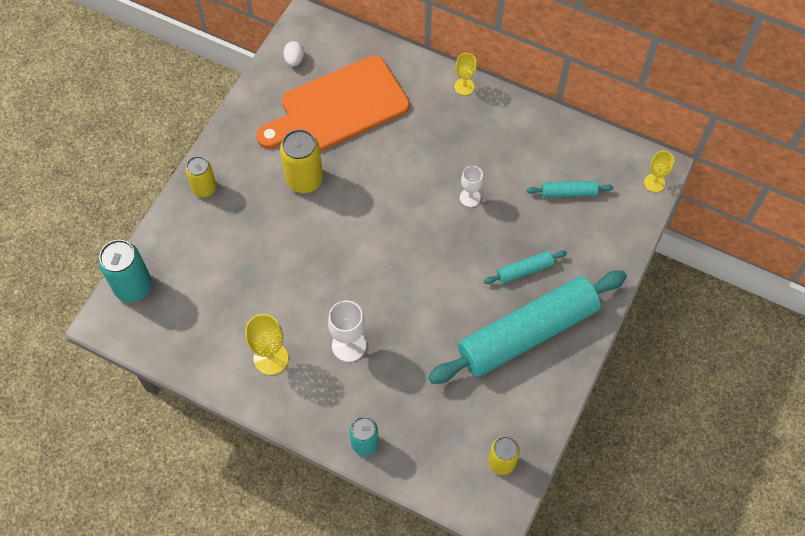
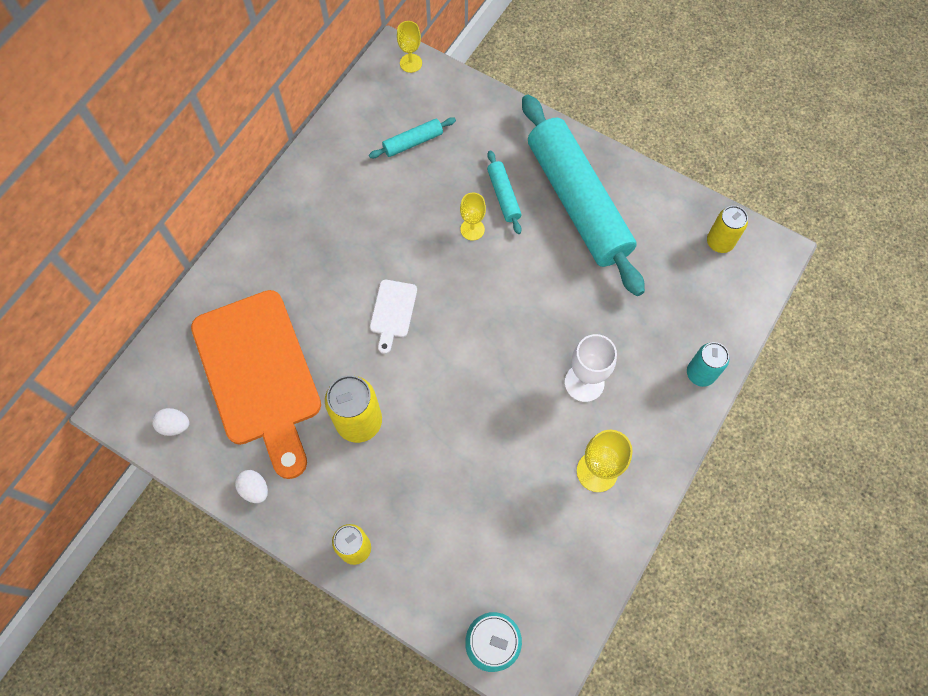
camera: 85 degrees left, 5 degrees up
yellow goblet [454,53,477,95] -> yellow goblet moved to [460,193,486,240]
white goblet [460,166,483,207] -> none
turquoise rolling pin [527,181,613,198] -> turquoise rolling pin turned 60 degrees clockwise [369,117,456,158]
none -> white egg [235,470,268,503]
none -> white cutting board [370,280,417,354]

